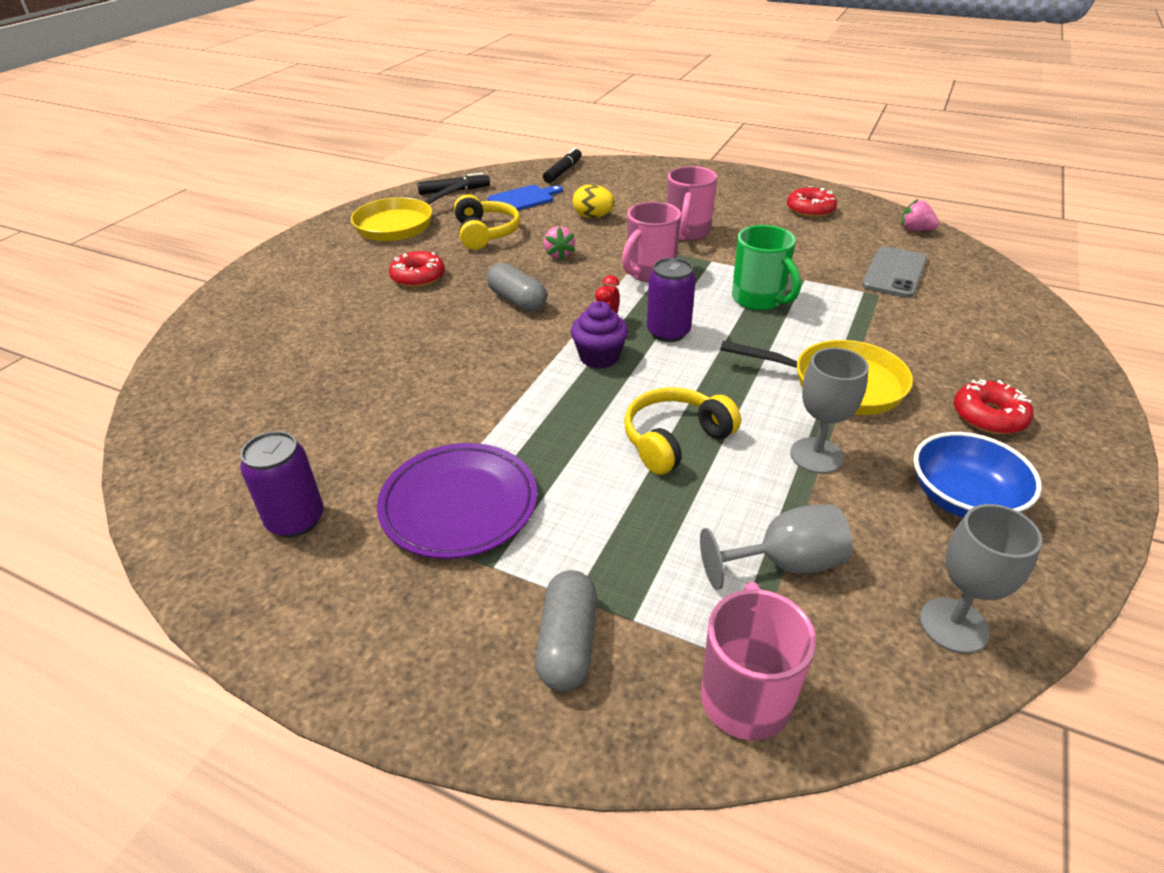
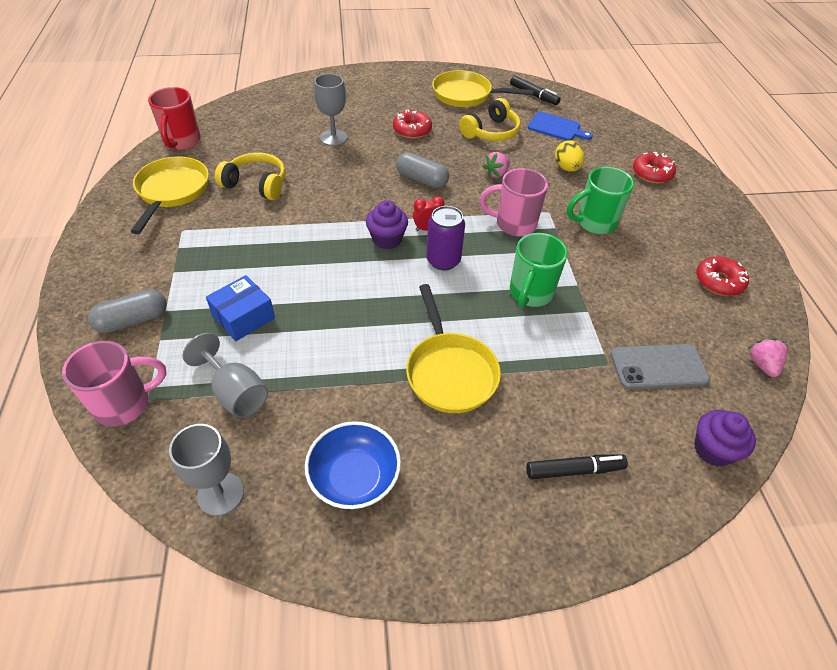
camera: 55 degrees right, 10 degrees up
purple can [240,431,324,537] -> yellow pan [131,156,209,234]
purple plate [377,443,537,559] -> none
grey capsule [487,263,547,312] -> grey capsule turned 75 degrees counterclockwise [396,152,449,188]
black marker [543,148,582,183] -> black marker moved to [526,454,628,479]
yellow headphones [624,387,741,475] -> yellow headphones moved to [215,153,286,200]
pink mug [667,166,717,241] -> green mug [567,167,634,234]
grey goblet [790,348,869,473] -> grey goblet moved to [314,74,347,146]
red donut [954,379,1033,434] -> red donut moved to [633,152,676,183]
none -> red mug [148,87,201,150]
none -> blue box [206,275,275,341]
none -> purple cupcake [694,410,756,467]

